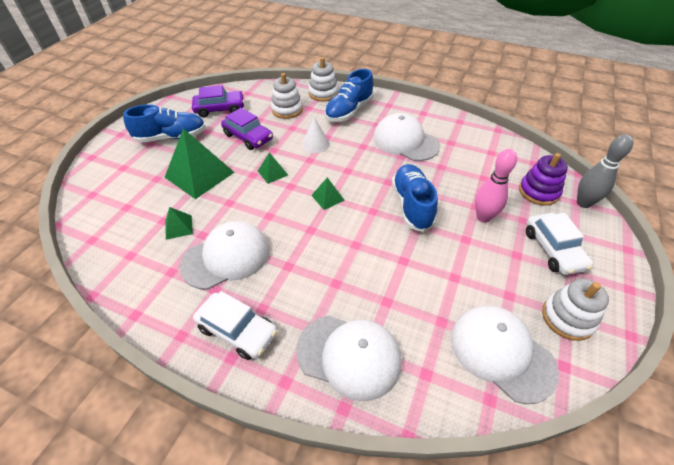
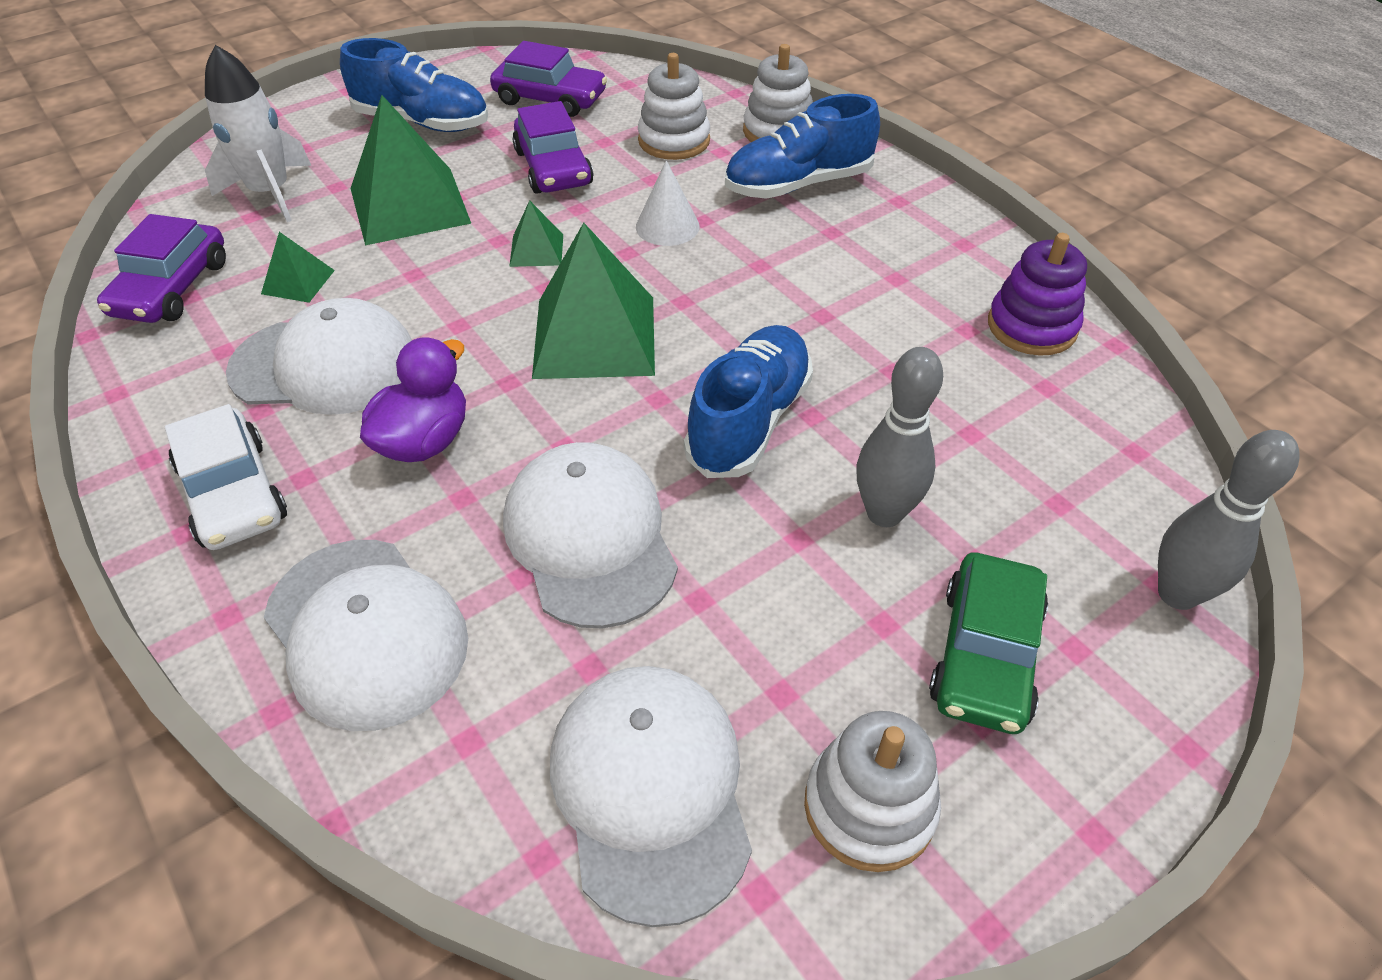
camera: 30 degrees right, 0 degrees up
green pyramid [311,177,345,210] -> green pyramid [532,223,655,379], size x2.12
white cap [373,113,440,161] -> white cap moved to [503,442,678,628]
pink bowling pin [475,149,517,223] -> grey bowling pin [856,347,943,527]
purple stacking toy [519,153,568,206] -> purple stacking toy moved to [988,233,1087,356]
white car [526,213,593,275] -> green car [929,552,1048,734]
none -> purple car [97,214,226,323]
none -> white rocket [205,45,312,222]
none -> purple duck [360,337,466,462]

